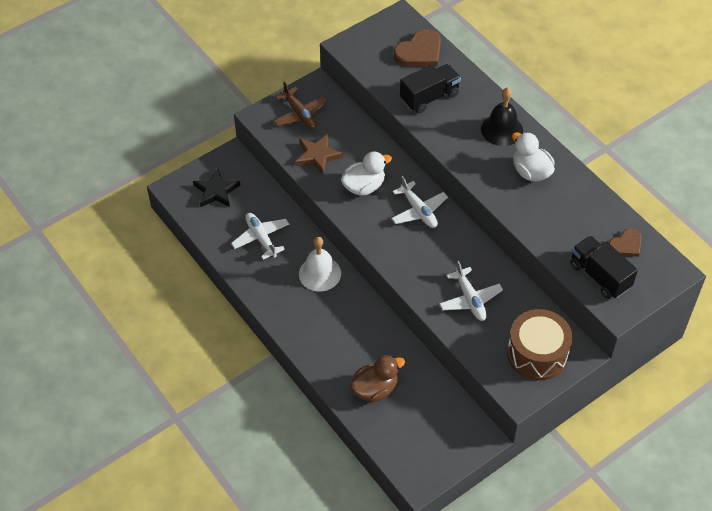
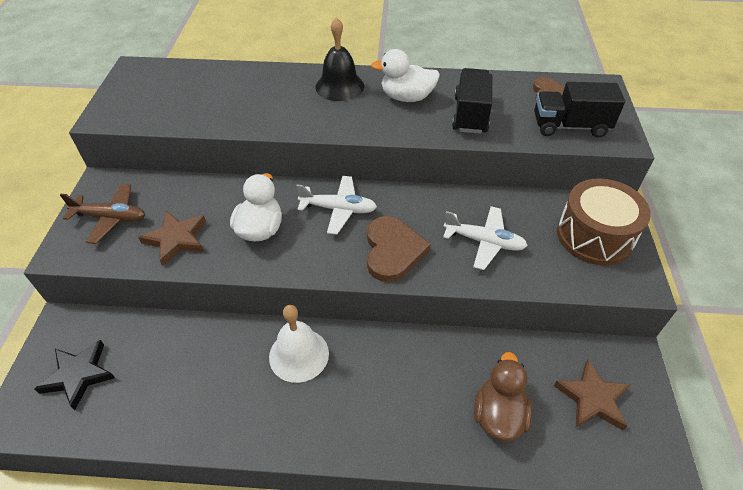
camera: 50 degrees left, 5 degrees down
white plane [231,213,289,259] -> none
brown heart [394,29,441,67] -> brown heart moved to [367,216,431,282]
black truck [400,64,461,114] -> black truck moved to [452,68,492,134]
none -> brown star [554,359,630,430]

